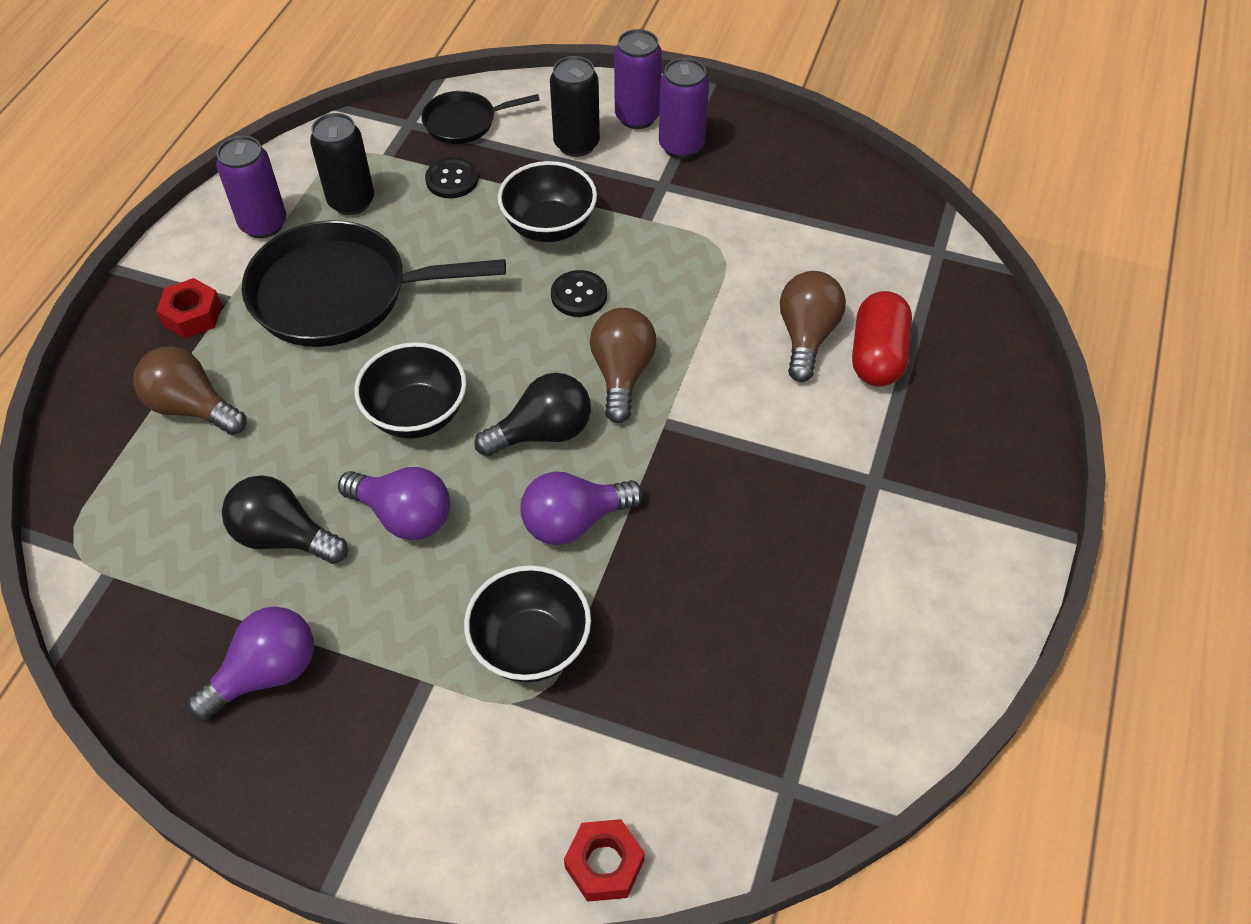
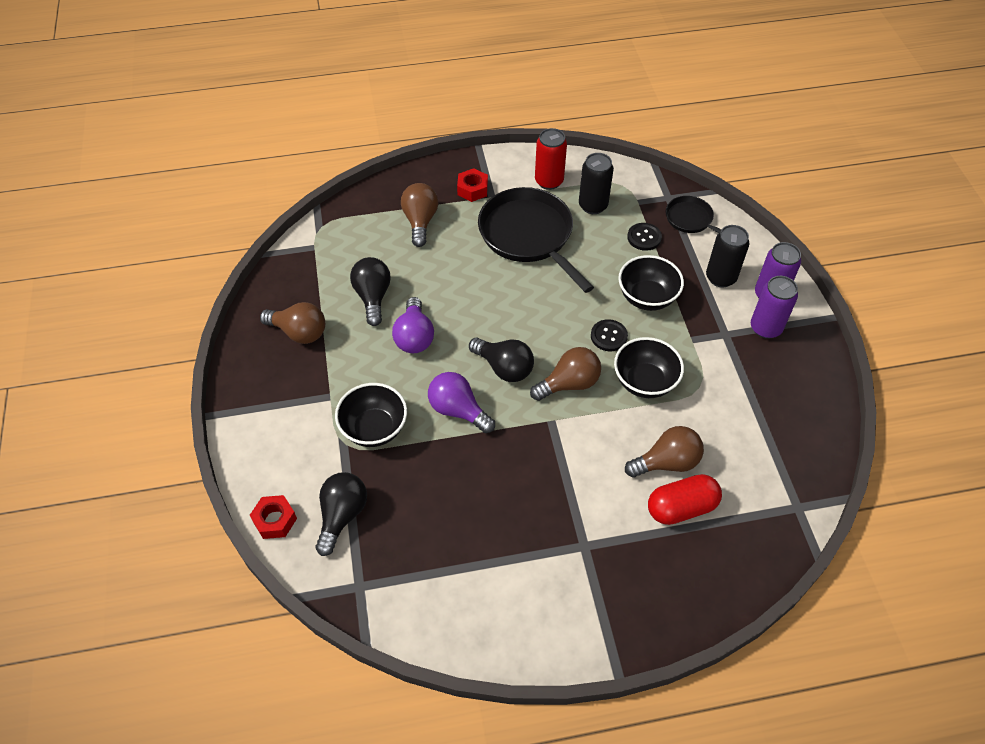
camera: 60 degrees right, 0 degrees up
purple light bulb [187,606,314,720] -> brown light bulb [260,302,325,344]
purple can [216,136,286,238] -> red can [535,128,567,190]
black bowl [354,342,467,438] -> black bowl moved to [614,337,684,398]
none -> black light bulb [315,472,367,556]

